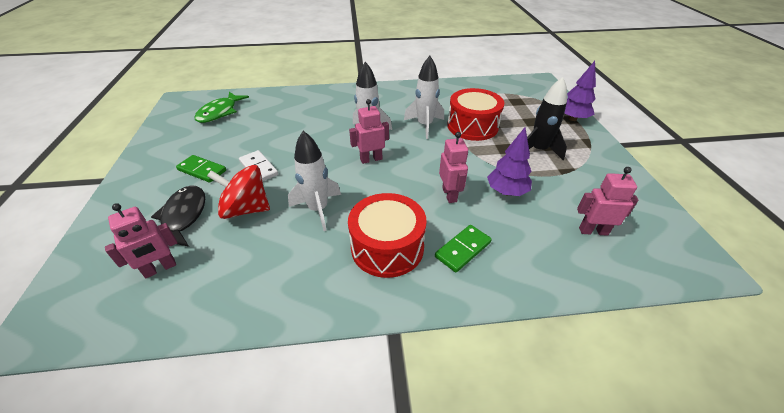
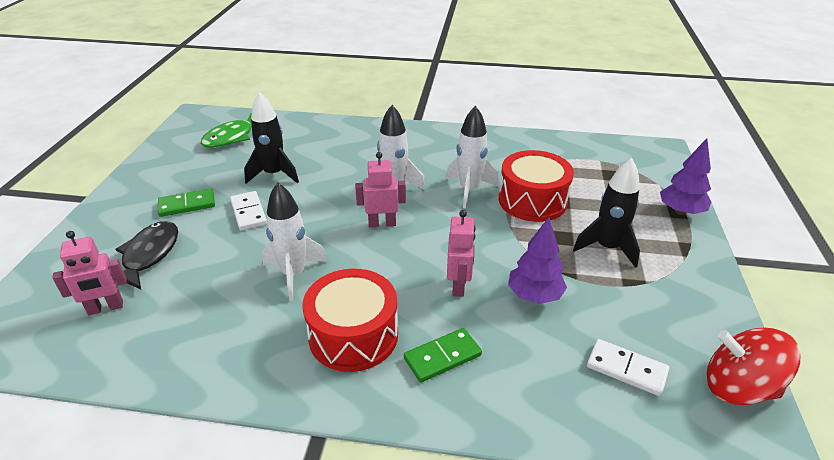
camera: 15 degrees right, 5 degrees down
green domino [176,155,226,183] -> green domino turned 60 degrees counterclockwise [158,188,215,217]
red spinning top [207,165,270,219] -> red spinning top moved to [707,327,800,405]
pink robot [577,167,638,236] -> white domino [587,339,669,396]
none -> black rocket [244,92,299,184]

